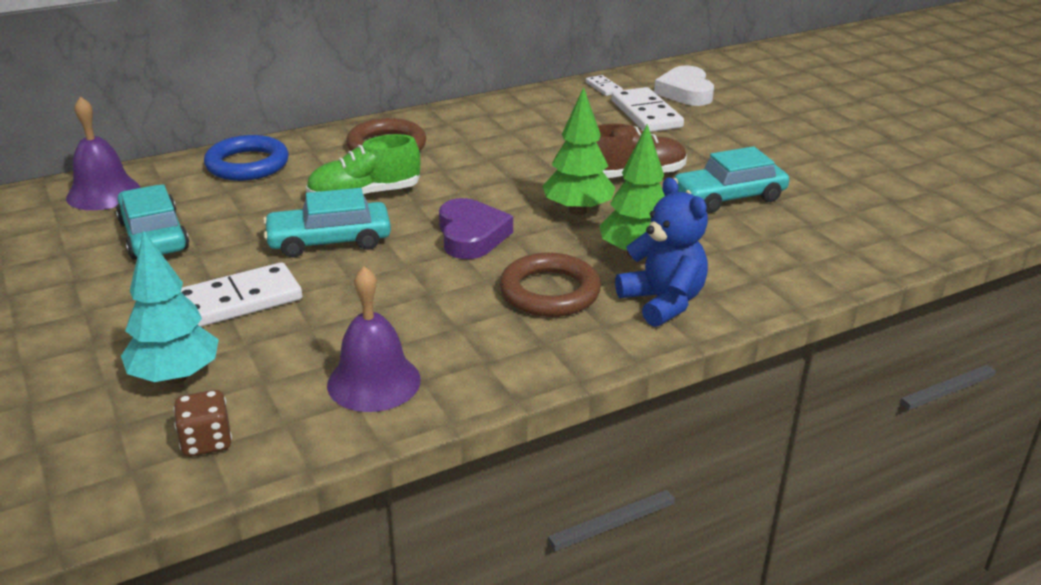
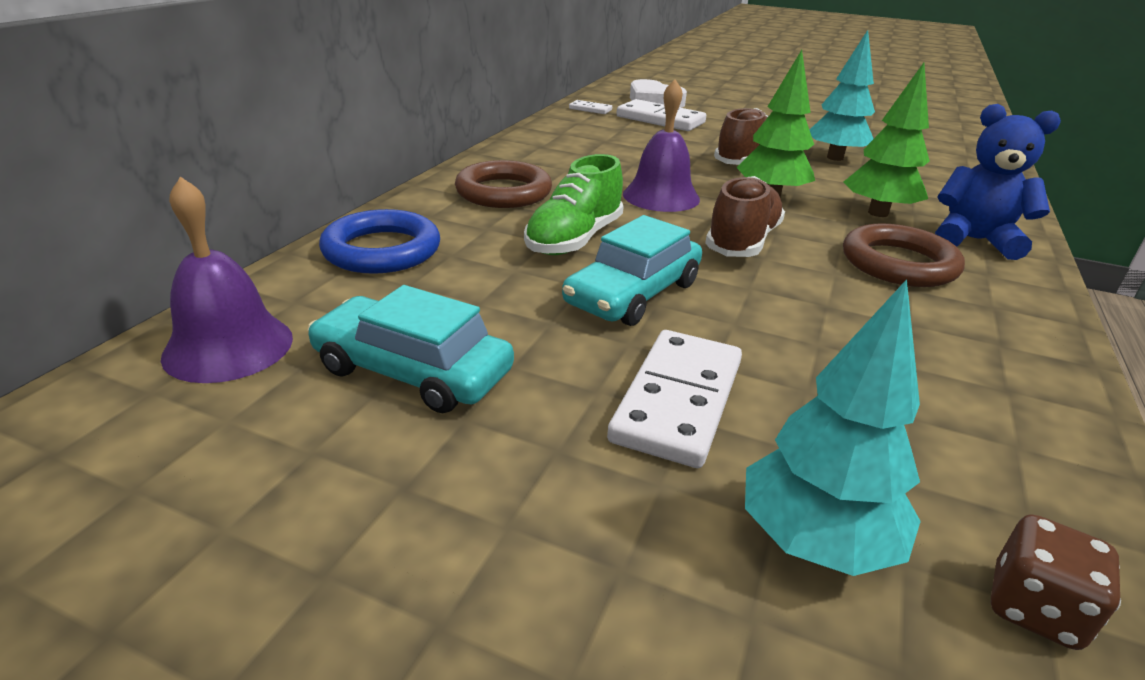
camera: 40 degrees left, 0 degrees up
purple bell [327,267,421,412] -> purple bell moved to [623,79,700,212]
purple heart [439,198,513,259] -> brown shoe [705,176,785,257]
turquoise car [673,146,789,213] -> turquoise tree [810,30,875,161]

